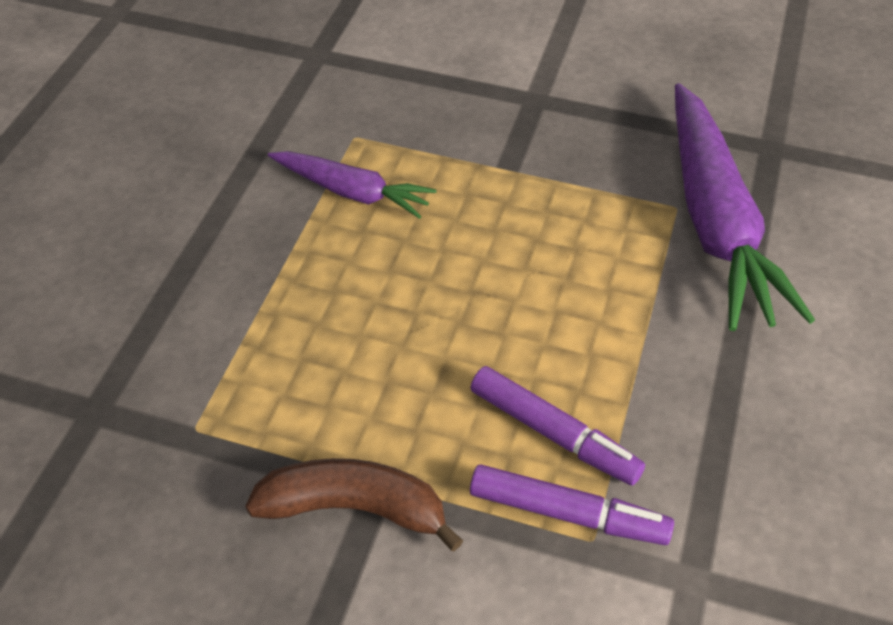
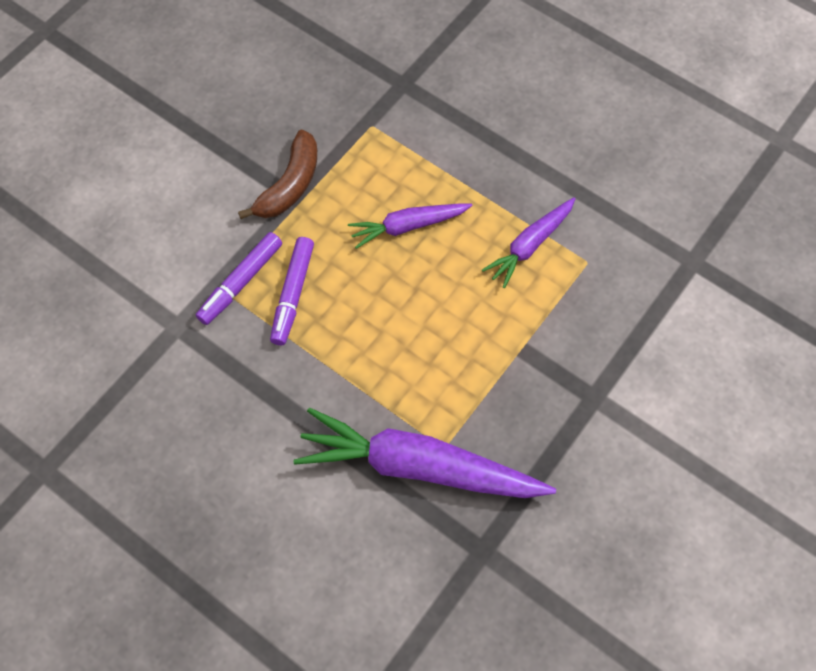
camera: 110 degrees right, 15 degrees up
purple marker [470,366,645,486] -> purple marker turned 45 degrees counterclockwise [270,237,314,345]
none -> purple carrot [348,204,472,249]

